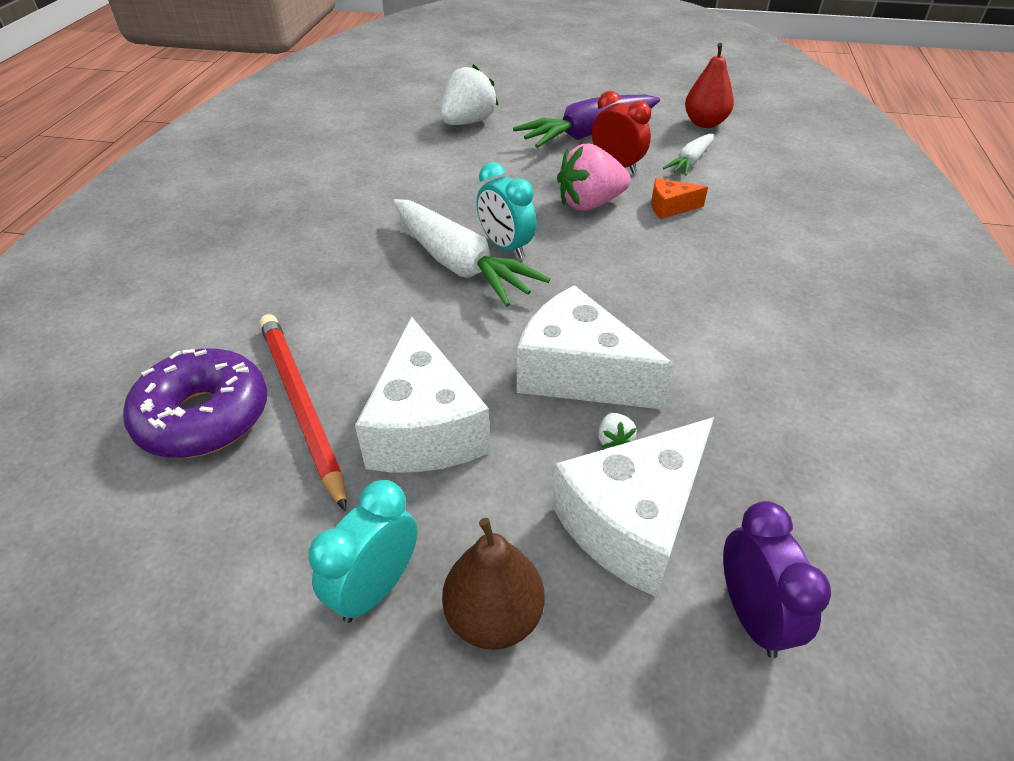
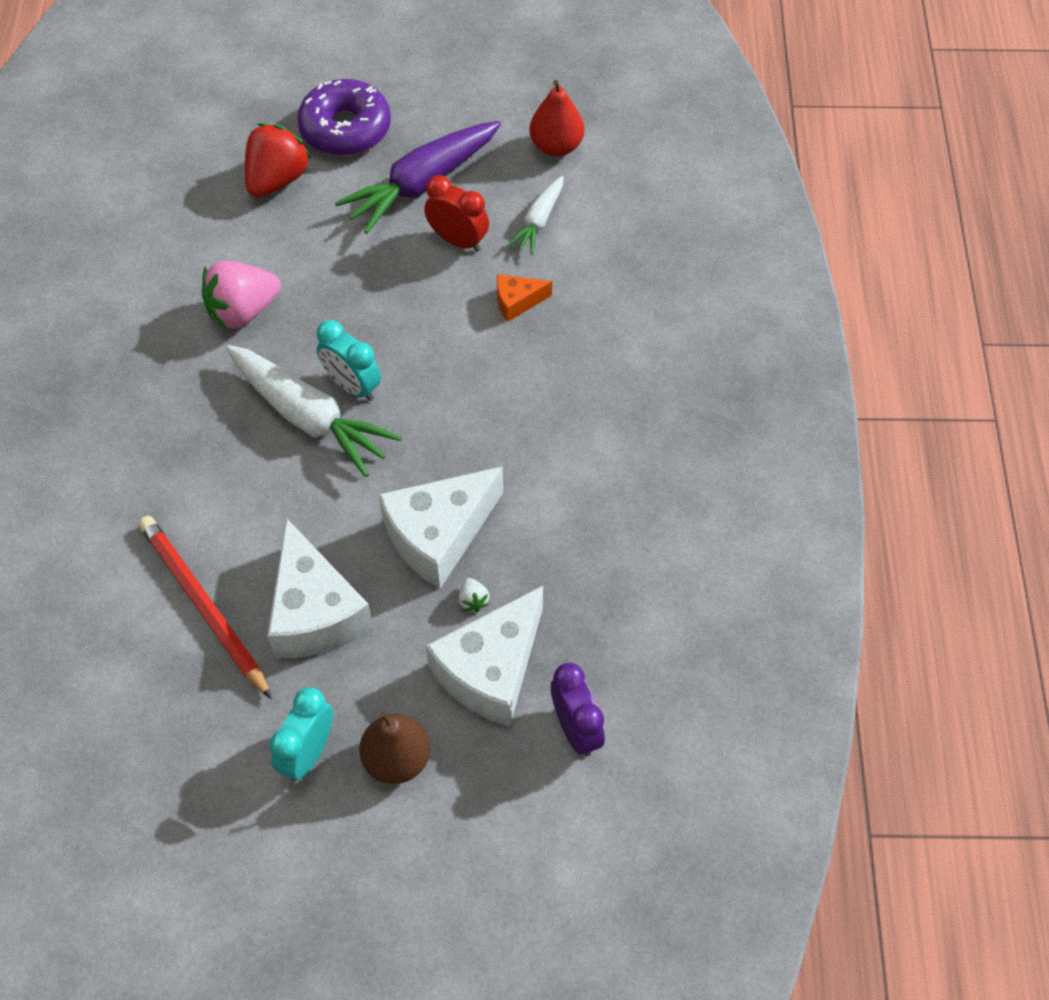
camera: 10 degrees left, 15 degrees up
purple donut [123,348,267,458] -> purple donut moved to [297,79,391,156]
white strawberry [441,64,499,125] -> red strawberry [245,124,311,198]
white cheese [517,285,675,410] -> white cheese turned 60 degrees counterclockwise [379,466,503,589]
pink strawberry [557,144,631,211] -> pink strawberry moved to [202,261,281,330]

